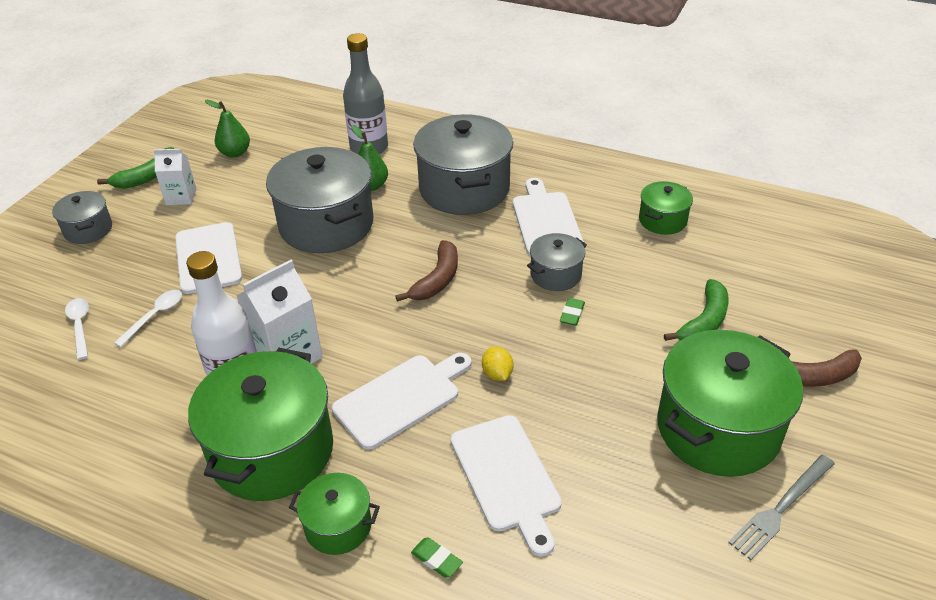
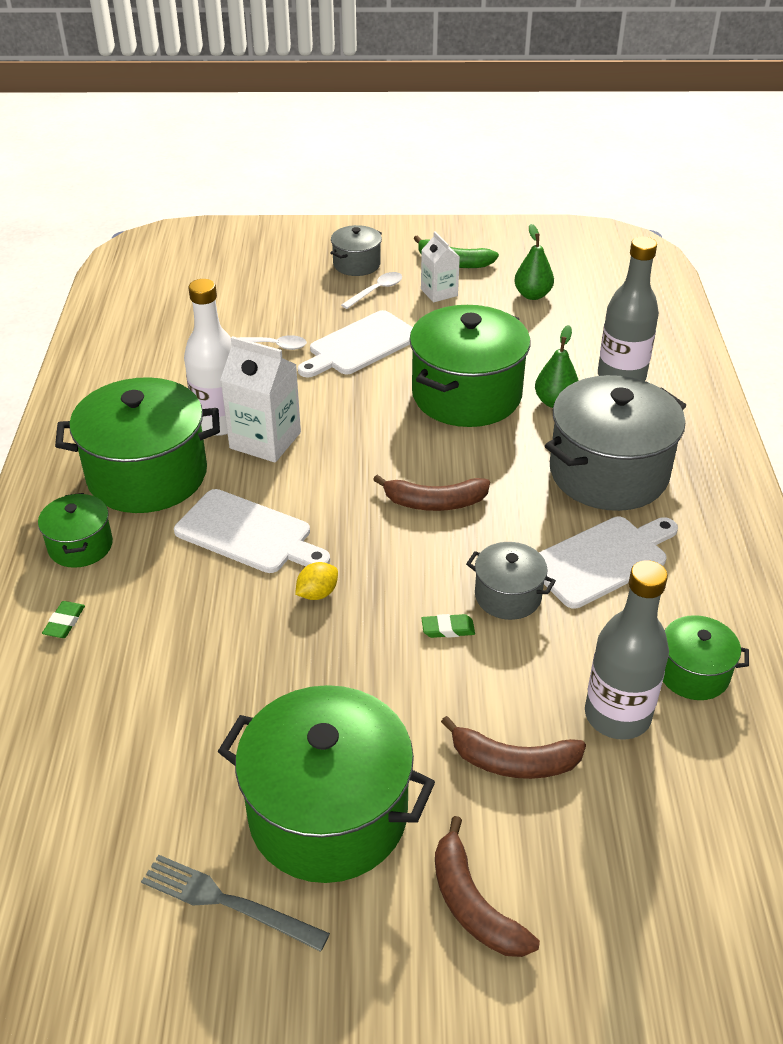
camera: 65 degrees right, 0 degrees up
white spoon [65,298,89,360] -> white spoon moved to [341,272,402,309]
grey pot [266,147,373,253] -> green pot [409,305,530,427]
white cutting board [451,415,562,557] -> none
green banana [664,279,729,341] -> brown banana [441,716,586,779]
none -> grey bottle [585,560,669,740]

